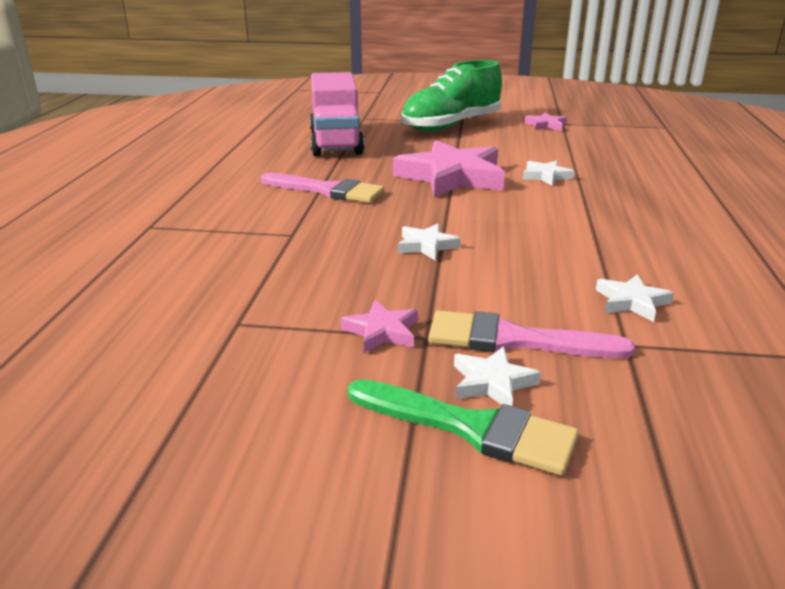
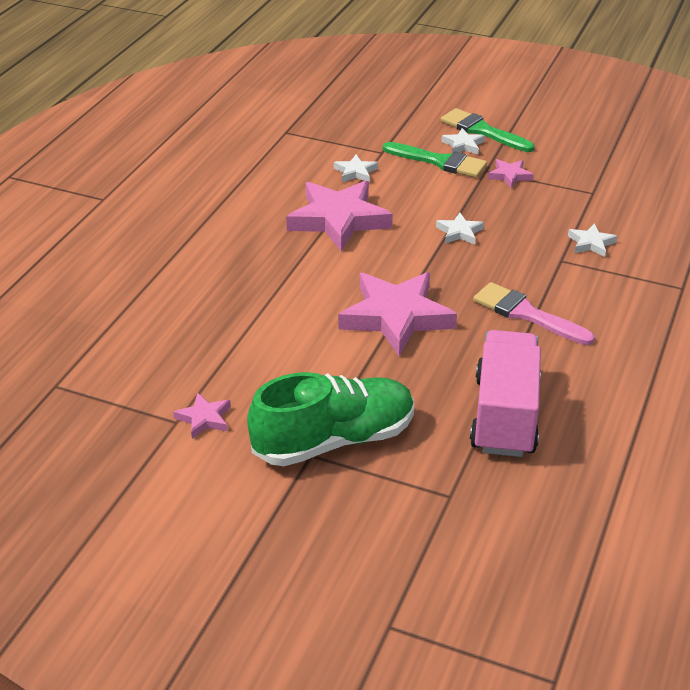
camera: 165 degrees left, 10 degrees up
pink brush [428,310,635,359] -> green brush [383,142,487,178]
white star [522,160,574,186] -> white star moved to [568,223,617,257]
none -> pink star [286,181,393,251]

